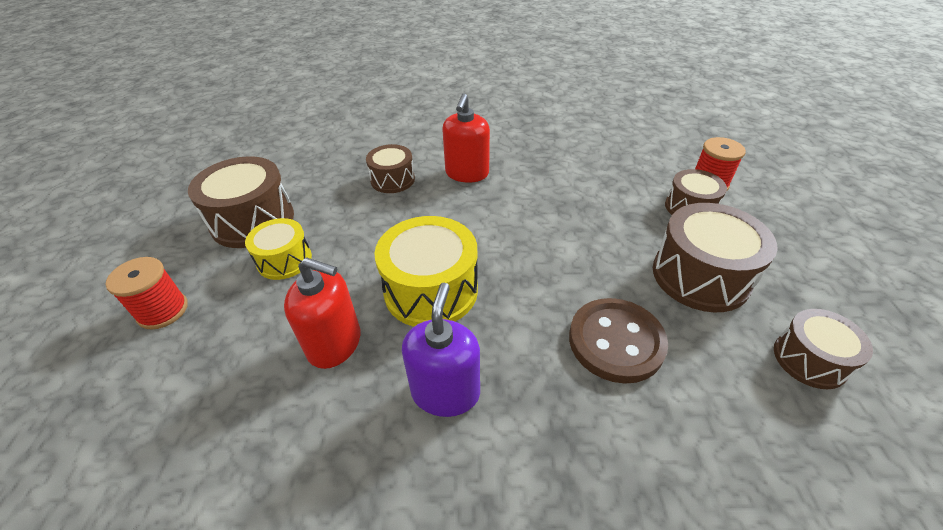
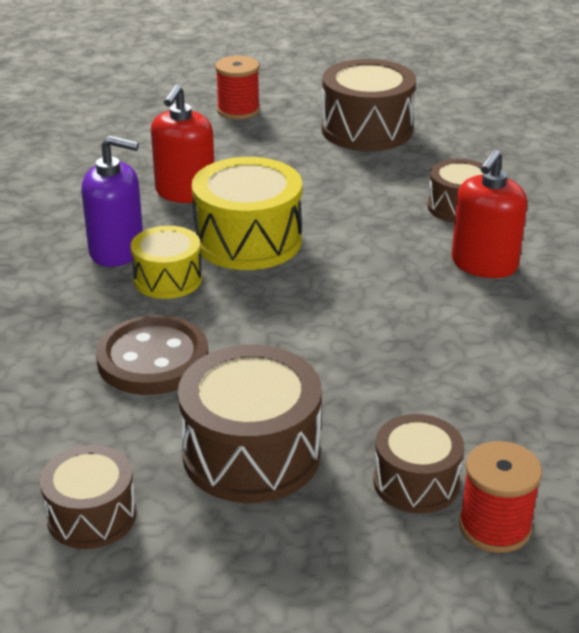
camera: 90 degrees right, 10 degrees down
yellow drum [245,218,312,280] -> yellow drum moved to [131,226,202,299]
red soap dispenser [442,94,490,183] -> red soap dispenser turned 75 degrees counterclockwise [452,150,527,278]

